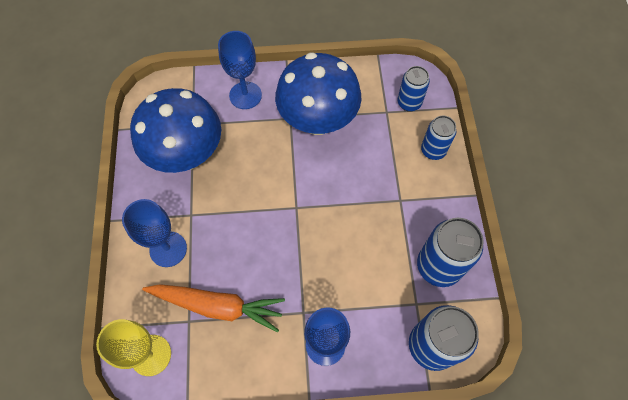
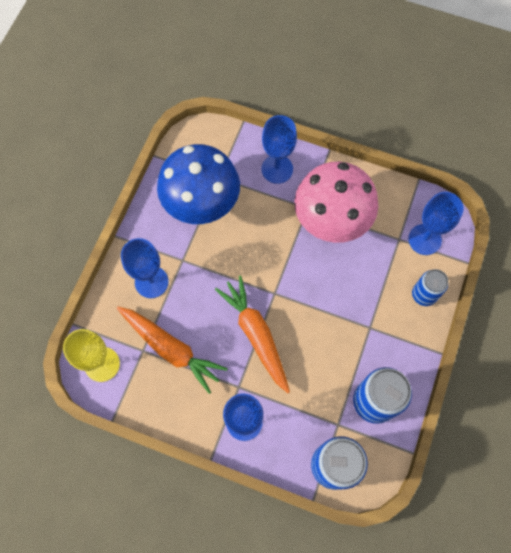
camera: 25 degrees right, 5 degrees up
blue mushroom [275,52,361,135] -> pink mushroom [294,162,378,243]
blue can [398,66,430,112] -> blue goblet [408,192,464,255]
none -> orange carrot [215,275,290,393]

